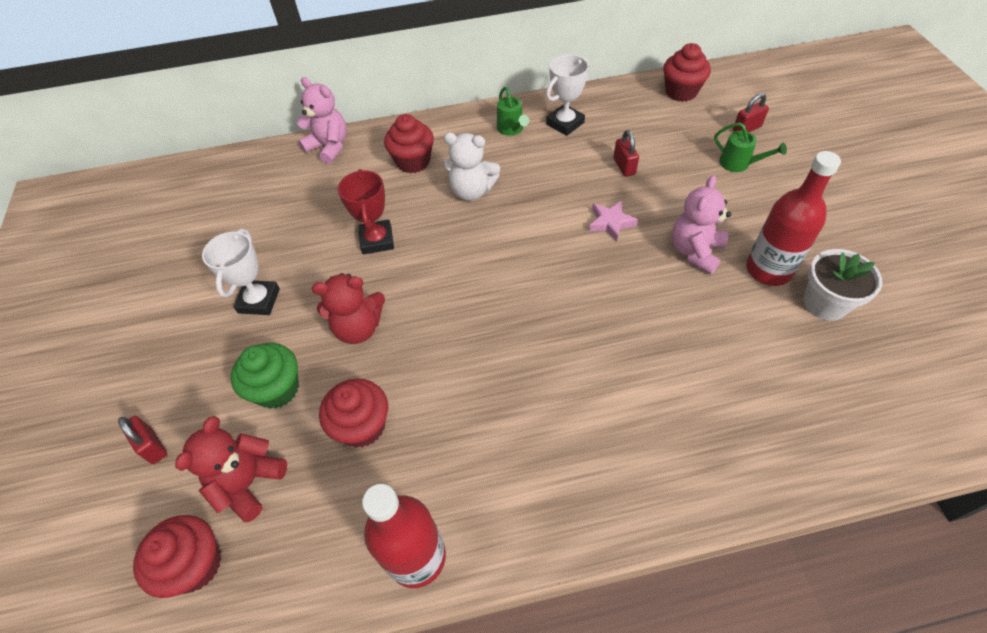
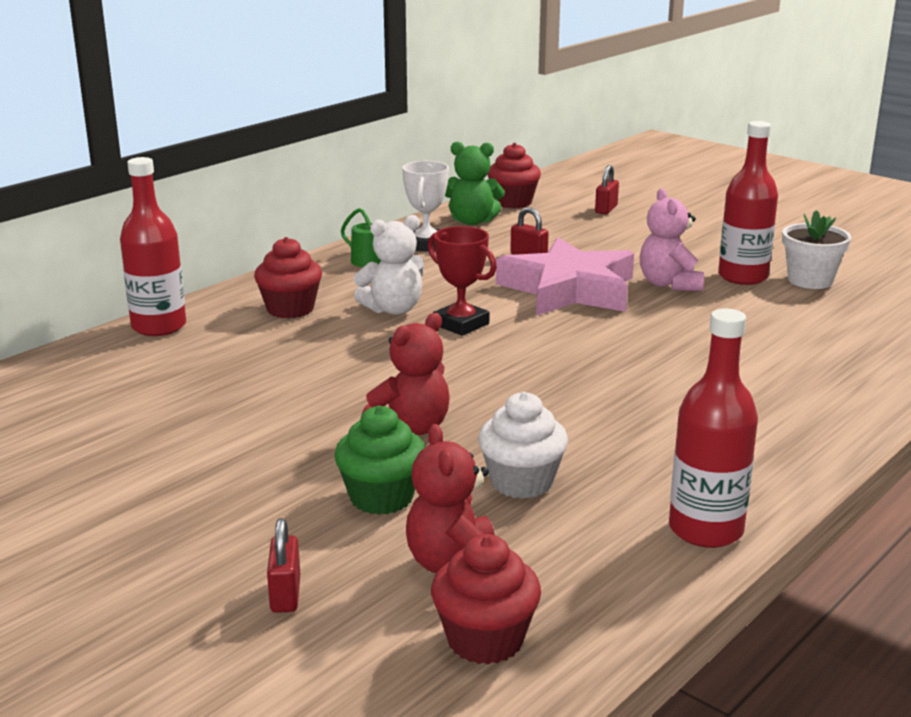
camera: 40 degrees left, 30 degrees down
red padlock [118,416,167,464] -> red padlock turned 75 degrees clockwise [267,518,300,613]
white trophy [202,229,280,315] -> none
pink teddy bear [297,77,347,164] -> red bottle [120,157,186,336]
red cupcake [319,378,388,447] -> white cupcake [478,392,568,499]
red trophy [338,169,394,255] -> red trophy moved to [428,226,497,336]
pink star [589,201,638,242] -> pink star [496,237,634,316], size x2.44
green watering can [714,122,787,172] -> none
none -> green teddy bear [445,141,505,225]

